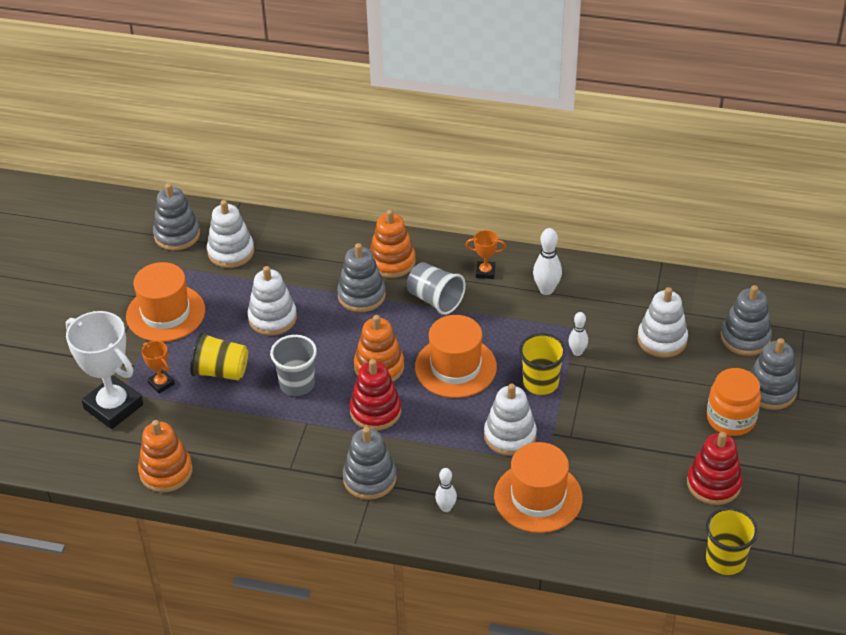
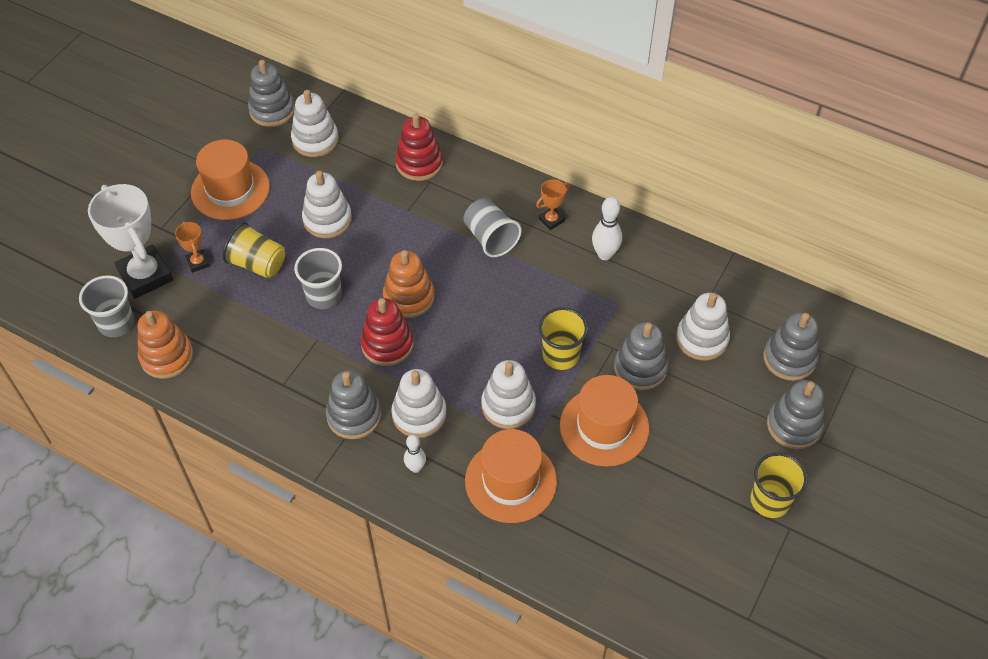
camera: 15 degrees right, 10 degrees up
grey stacking toy [337,243,386,312] -> grey stacking toy moved to [614,322,668,391]
orange stacking toy [370,210,416,278] -> none
orange hat [415,315,497,398] -> orange hat moved to [560,375,649,467]
orange trophy [466,230,506,279] -> orange trophy turned 60 degrees counterclockwise [536,179,570,230]
white bowling pin [568,312,588,356] -> none
red stacking toy [687,432,743,505] -> red stacking toy moved to [395,113,443,181]
yellow cup [706,507,758,575] -> yellow cup moved to [751,453,808,518]
orange jar [707,368,761,436] -> none
none -> grey cup [79,275,134,337]
none -> white stacking toy [391,369,447,438]

